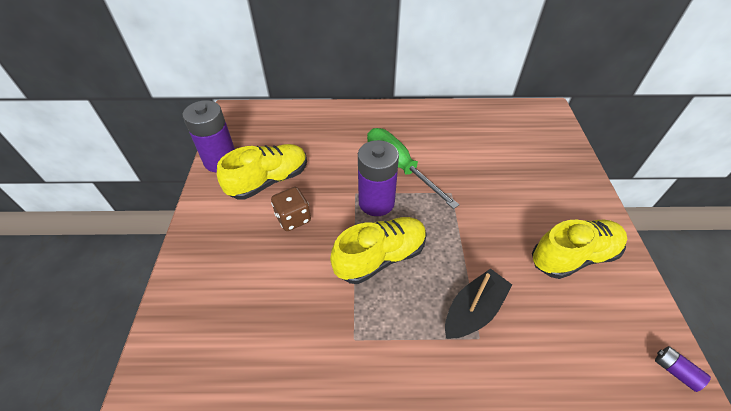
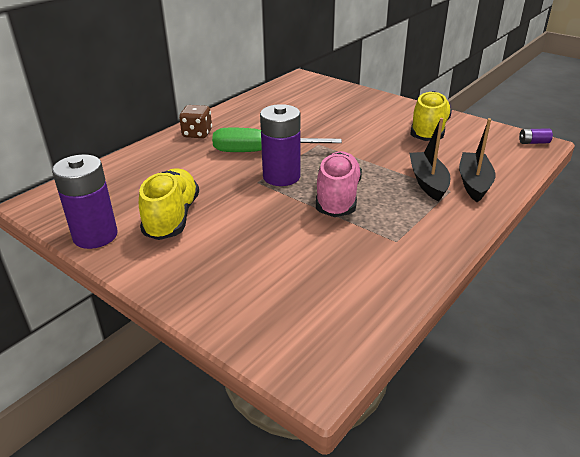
camera: 50 degrees left, 15 degrees down
brown dice [271,187,311,231] -> brown dice moved to [179,105,212,138]
yellow shoe [330,217,427,284] -> pink shoe [316,151,362,217]
none -> black boat [459,118,495,202]

